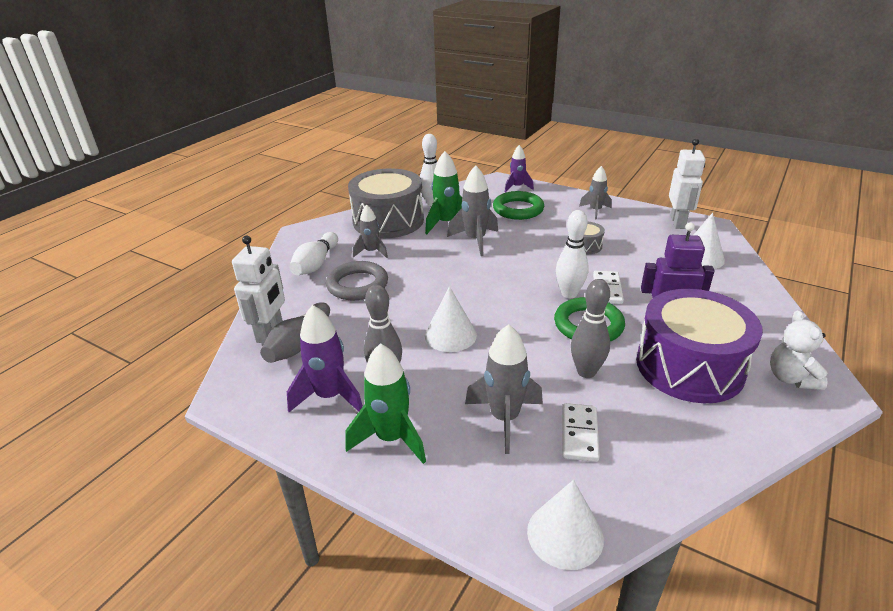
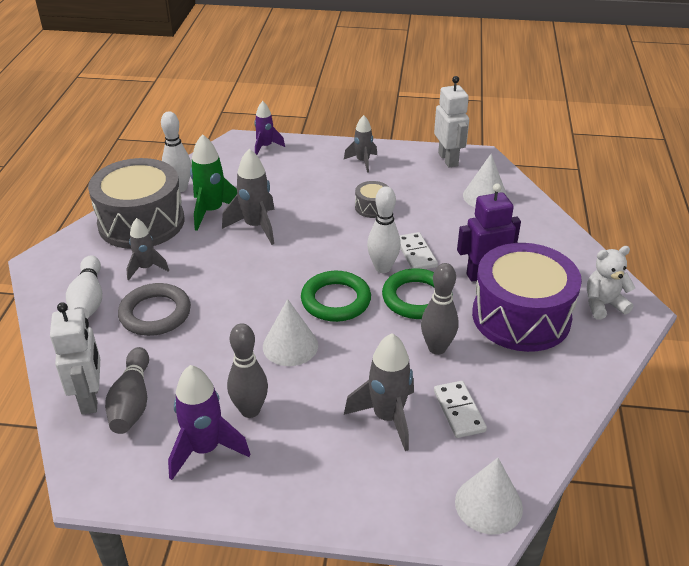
camera: 25 degrees left, 5 degrees up
green rocket [345,343,426,464] -> none
green ring [493,191,544,220] -> green ring moved to [301,271,371,322]
white teddy bear [770,310,828,390] -> white teddy bear turned 105 degrees clockwise [587,246,635,320]

